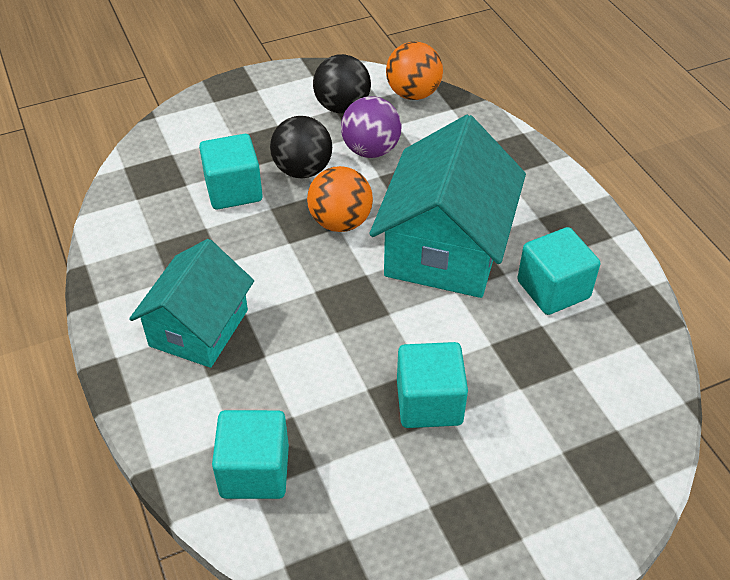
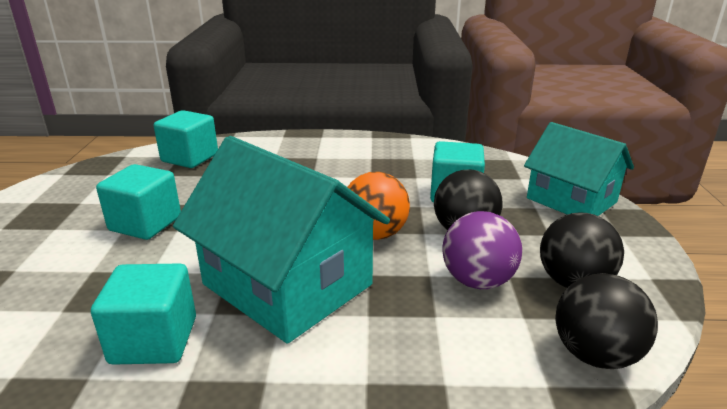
camera: 115 degrees right, 20 degrees down
turquoise house [129,239,254,368] -> turquoise house moved to [524,122,634,216]
orange ball [386,42,443,100] -> black ball [555,273,658,369]

